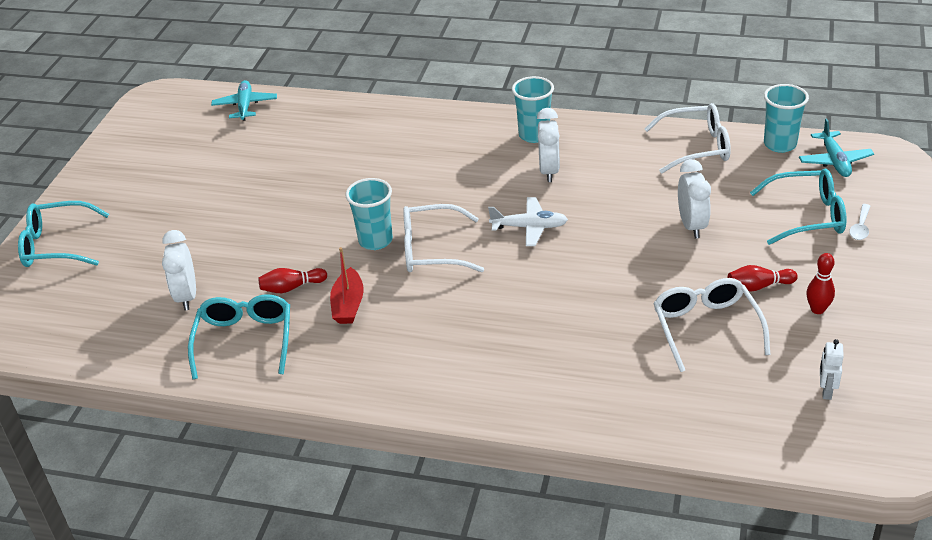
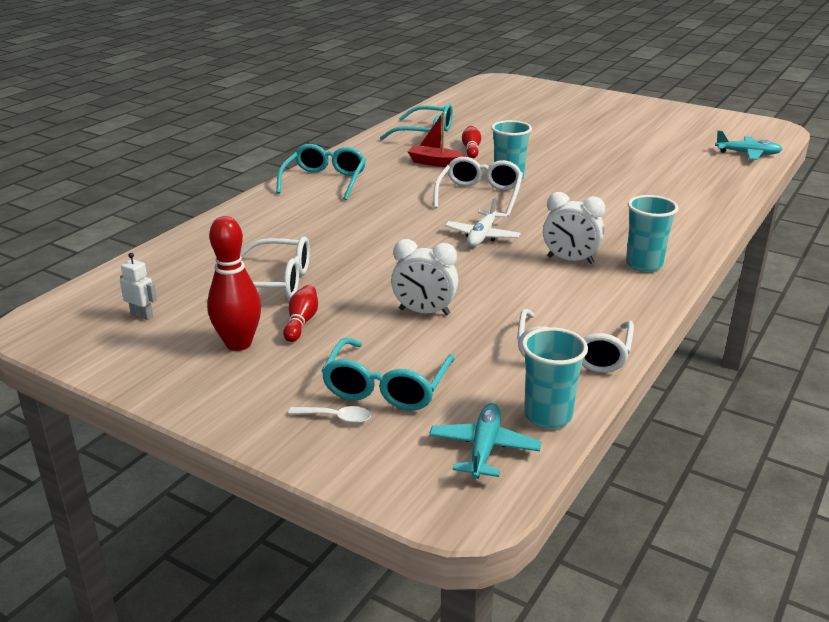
camera: 105 degrees right, 10 degrees down
turquoise glasses [18,201,109,267] -> turquoise glasses moved to [276,144,366,200]
white clock [162,230,196,310] -> none
turquoise plane [799,119,874,177] -> turquoise plane turned 90 degrees clockwise [429,403,541,479]
red bowling pin [807,253,835,314] -> red bowling pin [207,216,261,351], size x1.73
white spoon [849,204,870,240] -> white spoon turned 150 degrees clockwise [288,406,371,423]

